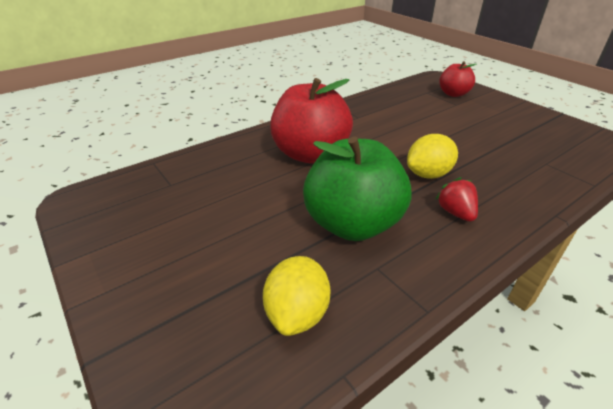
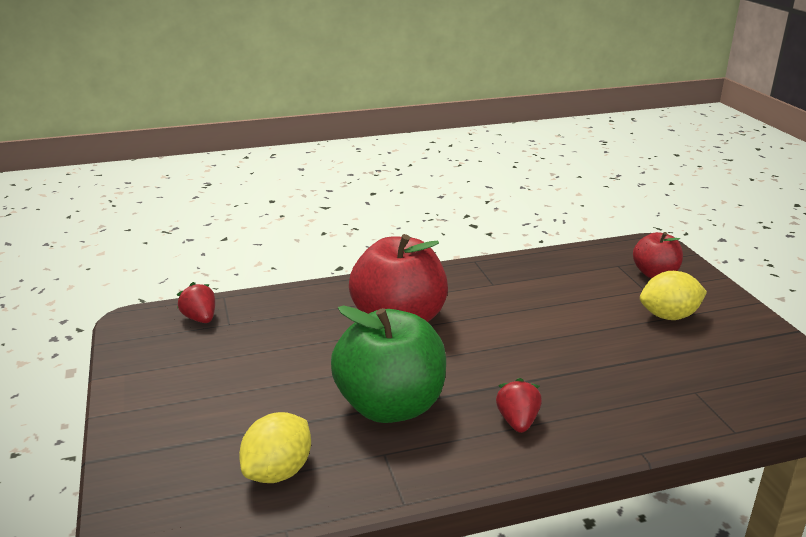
camera: 20 degrees right, 10 degrees down
yellow lemon [407,134,458,179] -> yellow lemon moved to [640,271,707,320]
none -> red strawberry [177,282,215,323]

